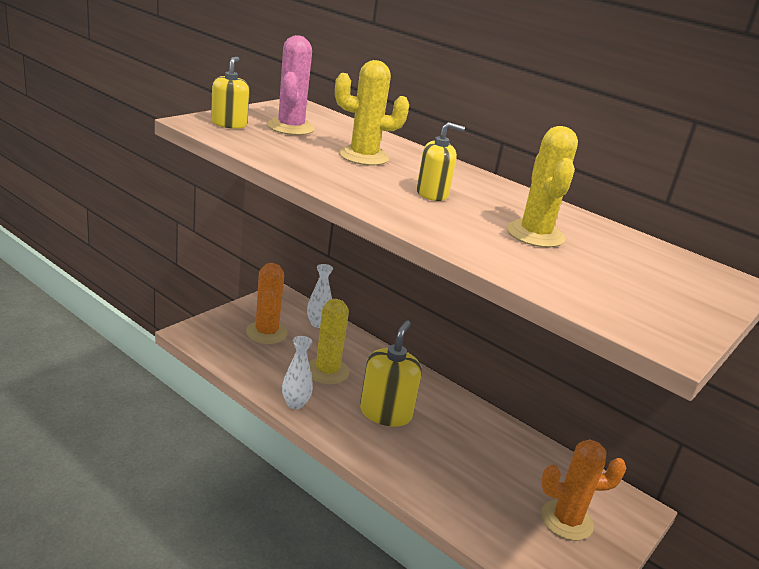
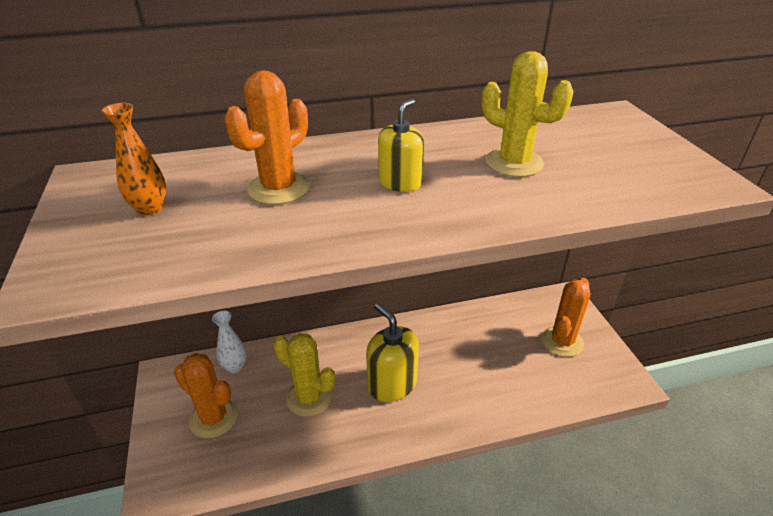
camera: 50 degrees left, 10 degrees up
yellow soap dispenser [211,57,250,129] -> none
pink cactus [267,35,315,135] -> orange vase [101,103,166,216]
white vase [282,336,313,409] -> none
yellow cactus [335,60,409,165] -> orange cactus [225,71,310,204]

